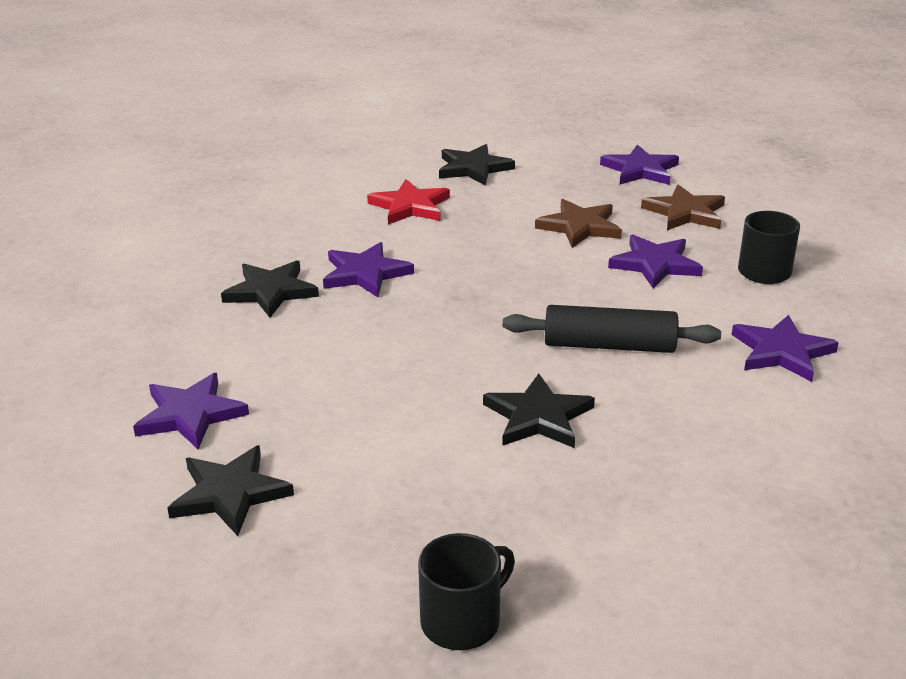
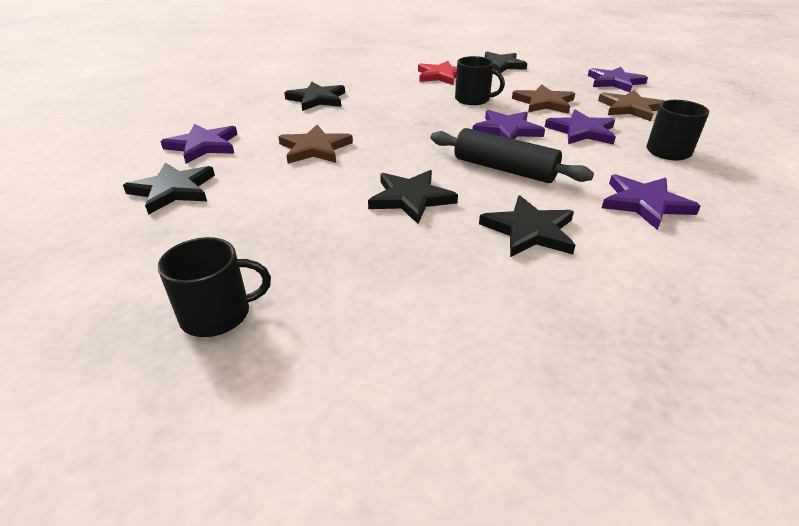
camera: 25 degrees right, 5 degrees up
purple star [323,242,414,297] -> purple star moved to [472,110,545,139]
none -> brown star [278,125,353,164]
none -> black mug [455,56,505,105]
none -> black star [479,195,575,257]

